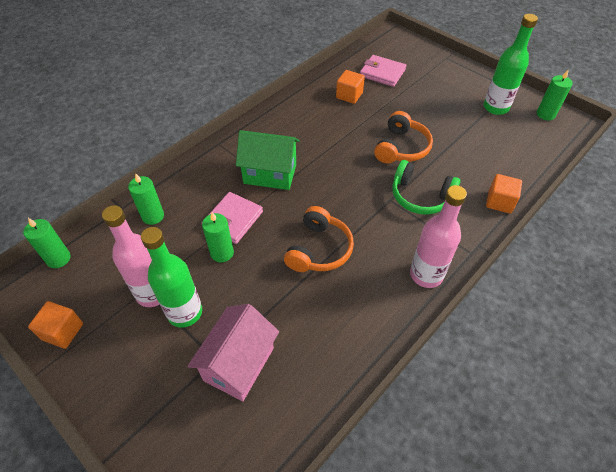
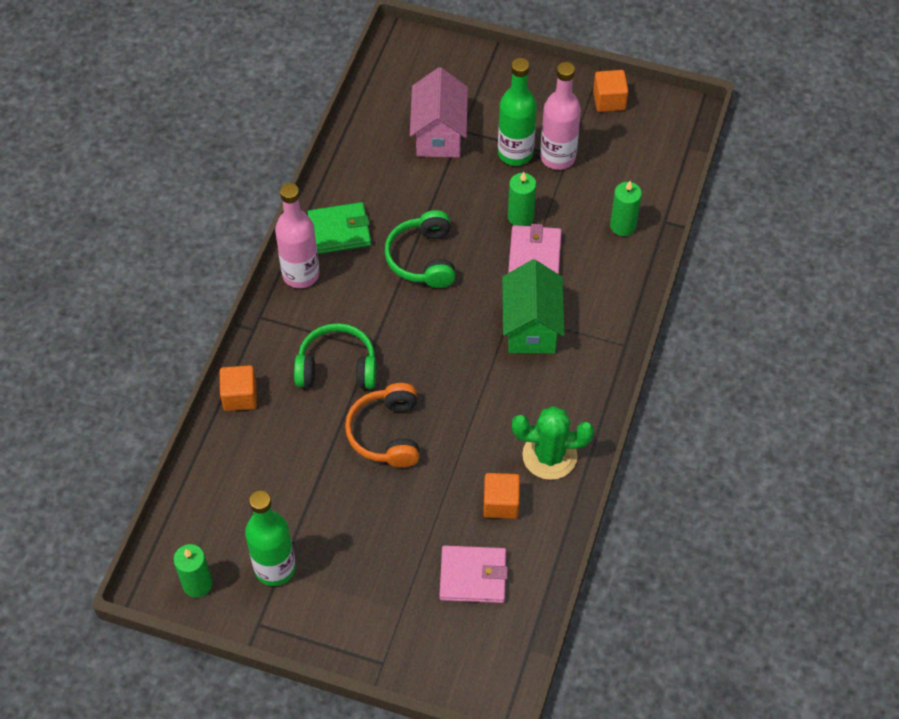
camera: 155 degrees right, 5 degrees up
green candle [23,218,70,268] -> none
green house [236,130,300,190] -> green house turned 75 degrees counterclockwise [502,259,565,353]
orange headphones [284,206,354,272] -> green headphones [384,210,456,288]
none -> green wallet [307,202,371,254]
none -> green cactus [512,406,594,480]

